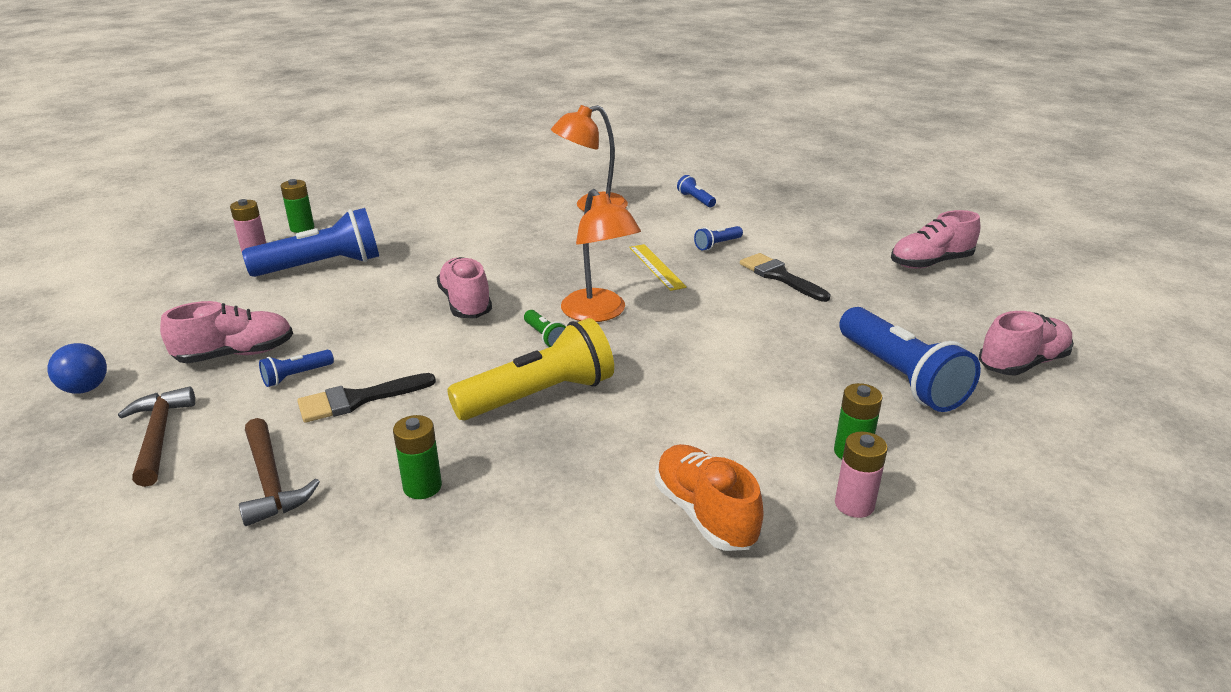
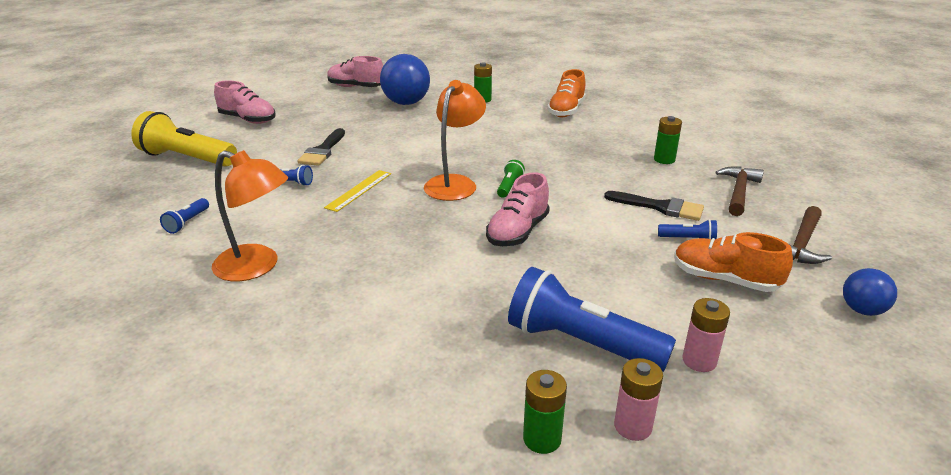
camera: 130 degrees left, 0 degrees up
pink shoe [160,301,293,363] -> orange shoe [674,232,793,292]
yellow flashlight [447,318,614,420] -> yellow flashlight moved to [131,111,237,167]
pink battery [835,432,888,518] -> pink battery moved to [682,298,730,372]
blue flashlight [839,307,981,412] -> blue ball [380,54,430,105]

